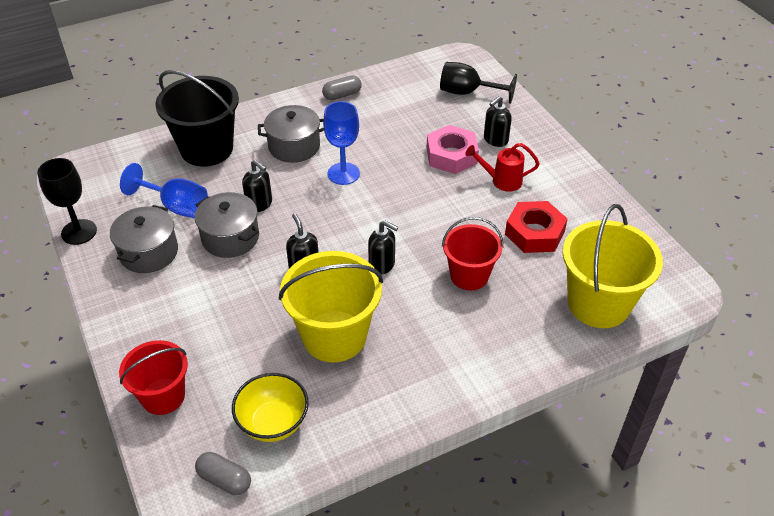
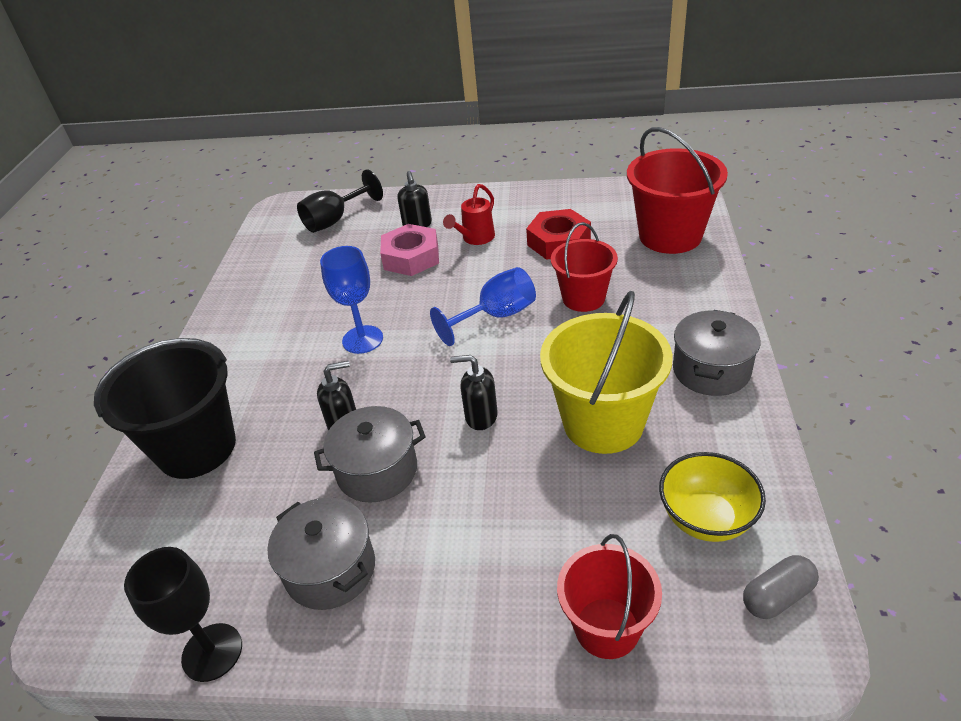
camera: 55 degrees left, 5 degrees down
blue goblet [120,163,208,218] -> blue goblet moved to [430,267,536,346]
grey pot [258,105,324,163] -> grey pot moved to [673,310,761,396]
grey capsule [322,75,362,100] -> none
black soap dispenser [368,220,398,275] -> none
yellow bucket [563,204,663,328] -> red bucket [627,127,728,254]

